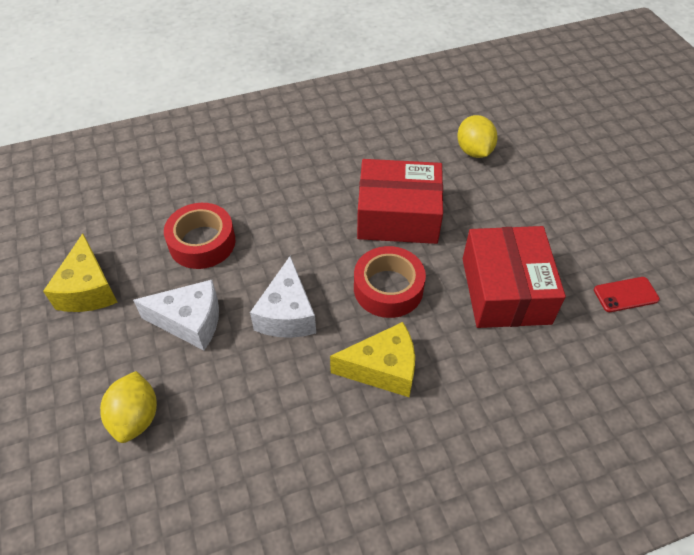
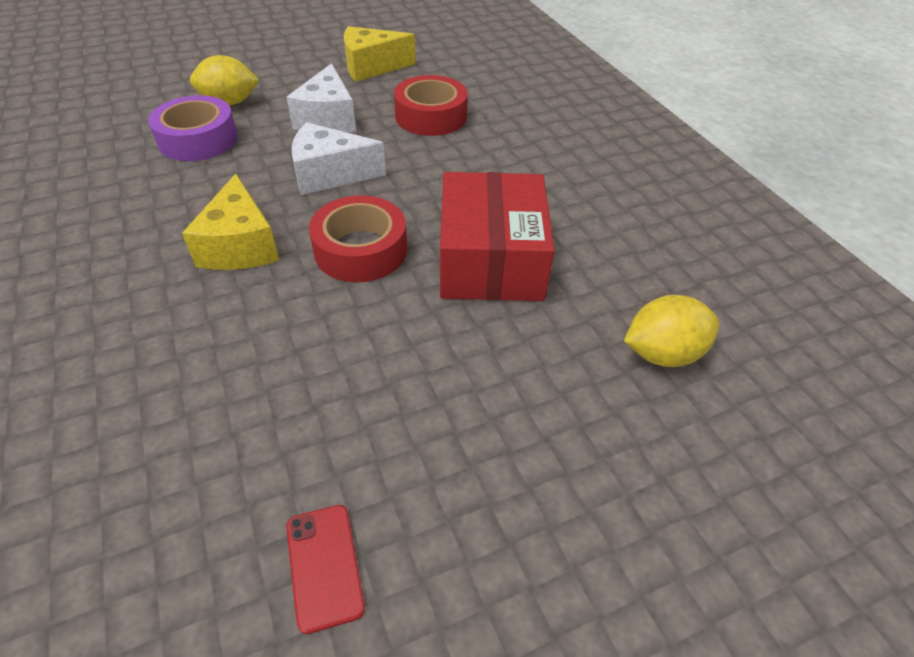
camera: 85 degrees right, 5 degrees down
red box [463,226,566,328] -> none
none -> purple tape [148,95,238,161]

